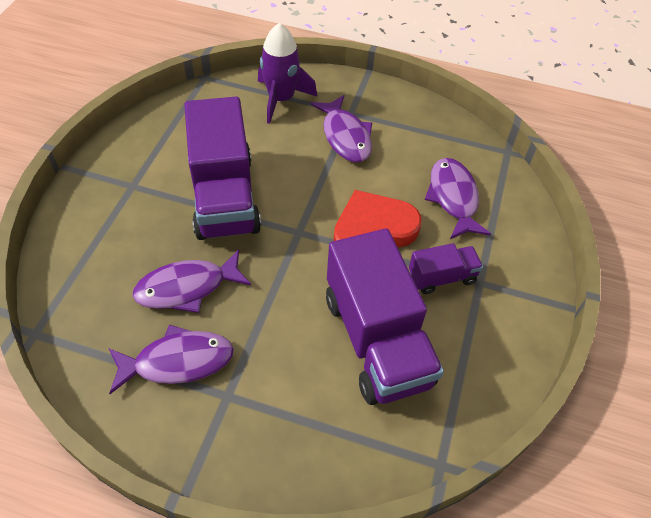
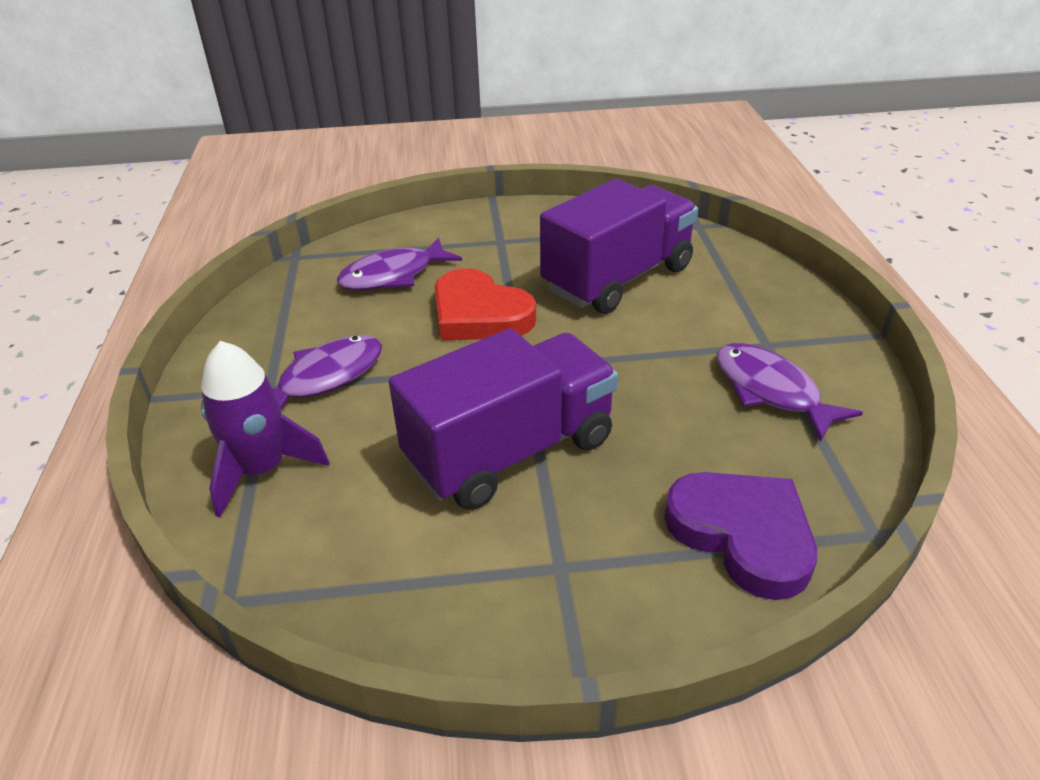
camera: 110 degrees left, 15 degrees down
purple fish [132,249,251,313] -> none
purple truck [409,243,483,294] -> none
none -> purple heart [665,472,817,600]

